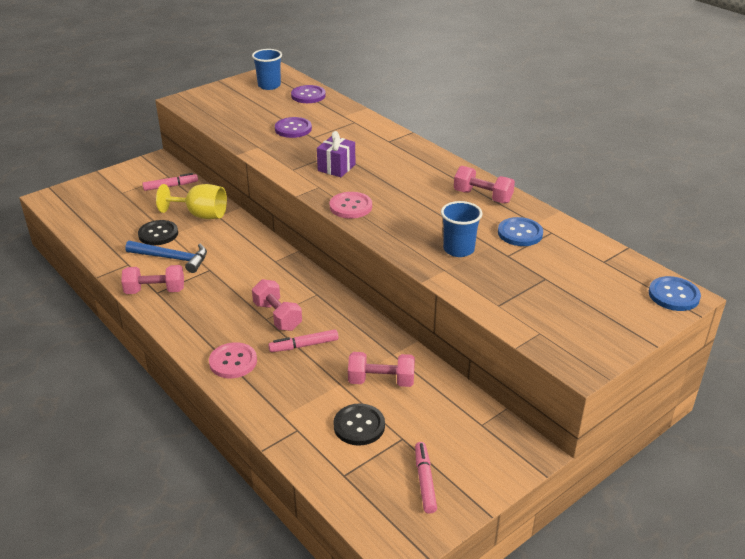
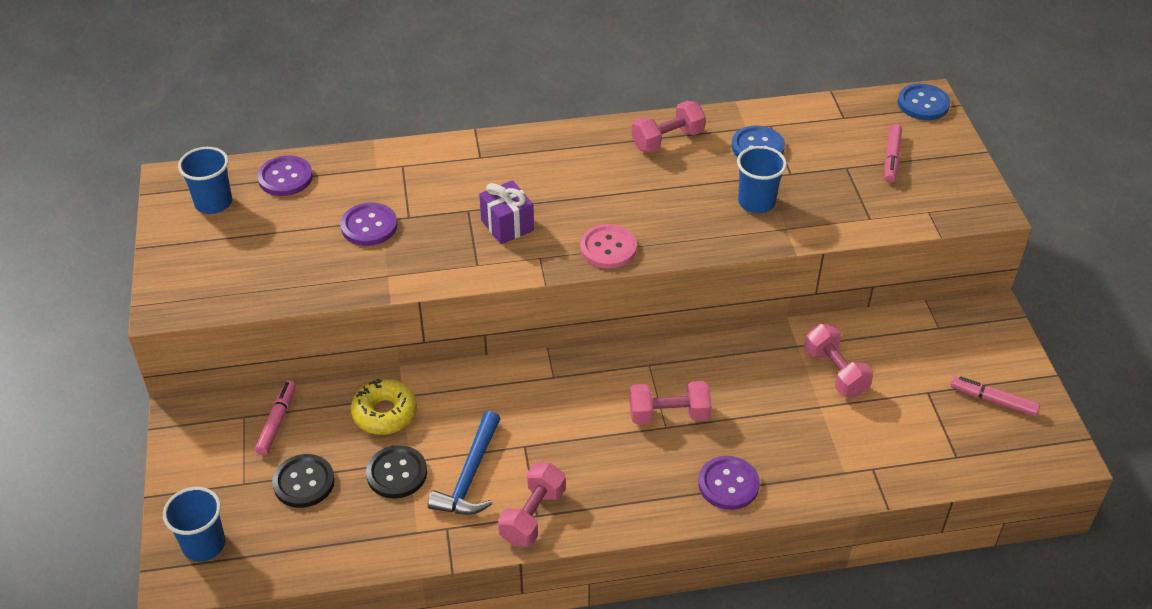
camera: 60 degrees left, 10 degrees up
blue hammer [125,241,207,273] -> blue hammer turned 150 degrees clockwise [428,411,500,515]
yellow goblet [156,184,227,219] -> yellow donut [351,379,417,435]
pink button [209,342,257,378] -> purple button [698,456,760,510]
pink marker [268,329,338,352] -> pink marker moved to [885,124,902,183]
black button [333,403,385,446] -> black button moved to [272,454,335,508]
pink dumbbell [348,352,415,387] -> pink dumbbell turned 60 degrees counterclockwise [804,324,873,397]
none -> blue cup [163,487,225,562]

